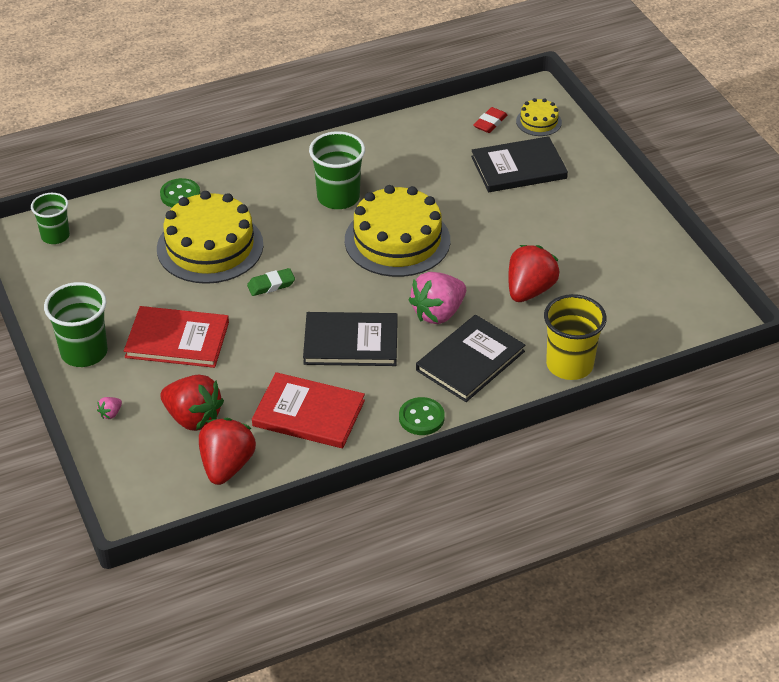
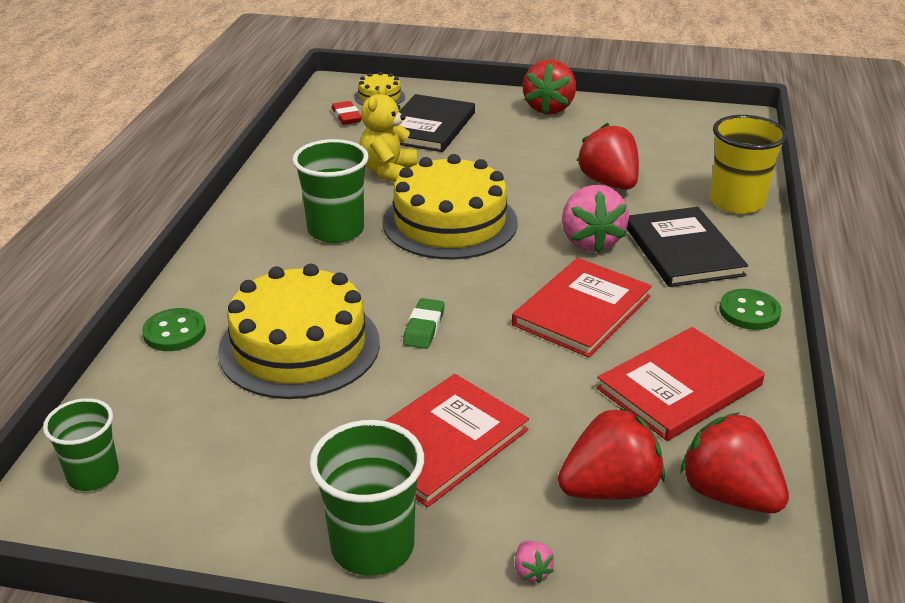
camera: 55 degrees left, 10 degrees down
black book [303,312,398,366] -> red book [512,258,652,358]
none -> yellow teddy bear [359,84,417,182]
none -> red strawberry [522,60,576,114]

